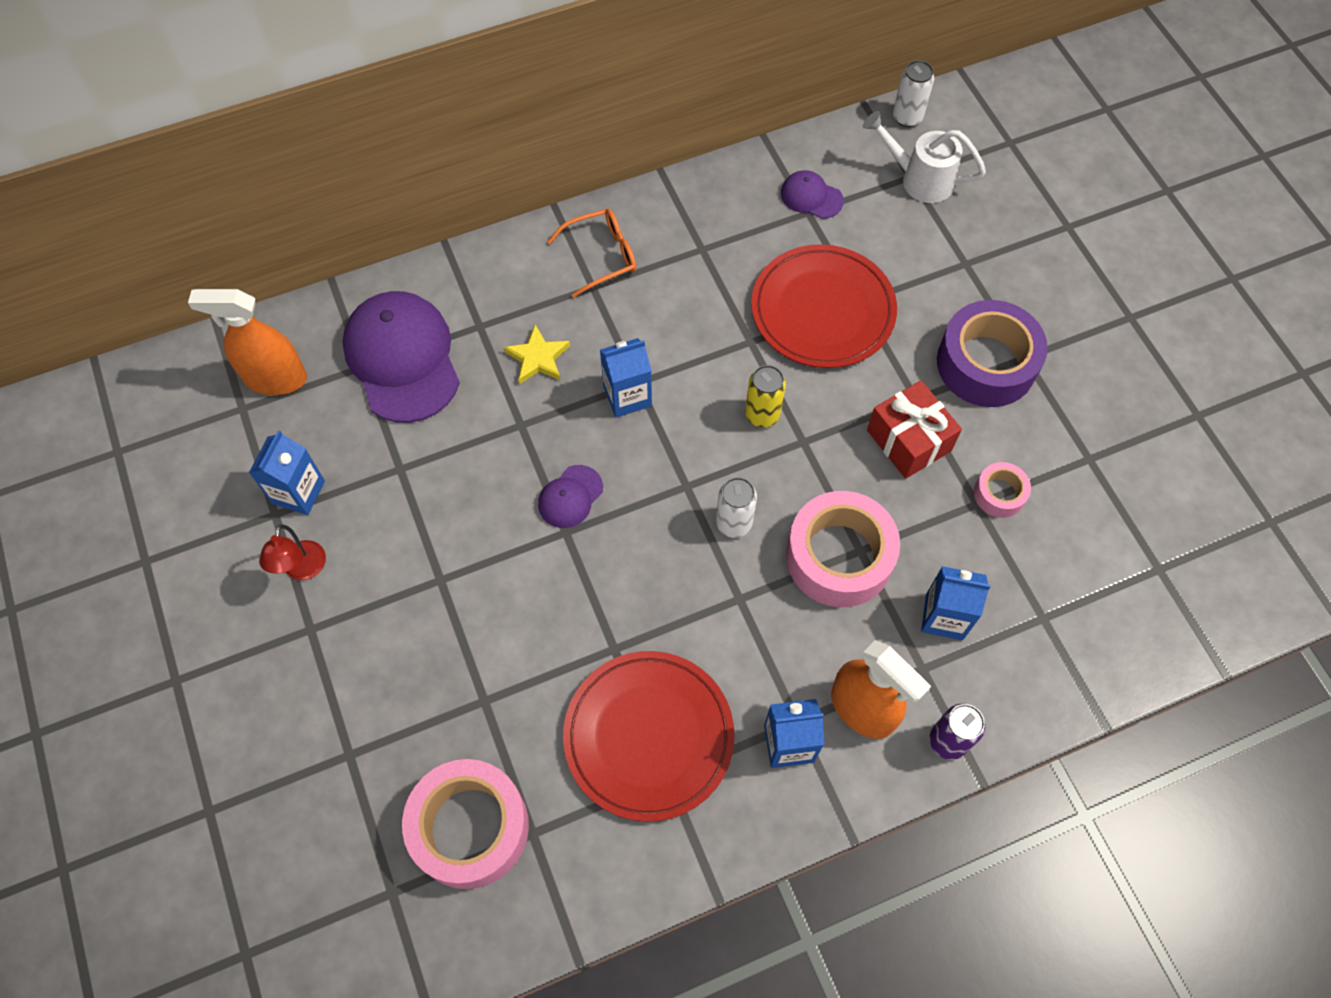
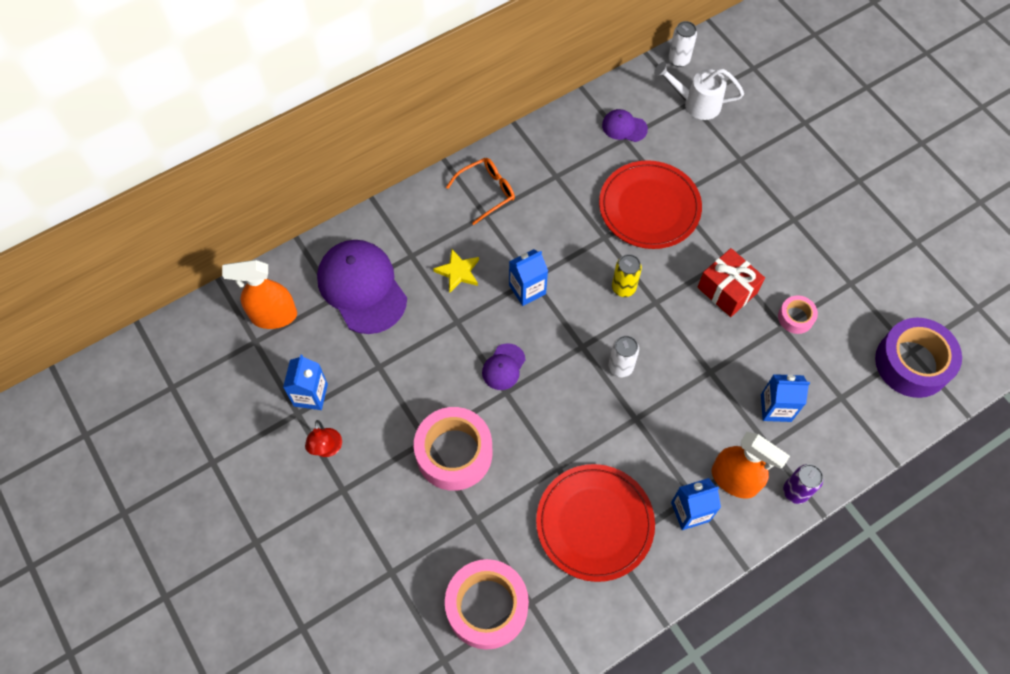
camera: 10 degrees left, 0 degrees up
pink tape [786,491,900,607] -> pink tape moved to [414,407,492,491]
purple tape [937,300,1048,407] -> purple tape moved to [875,318,962,398]

